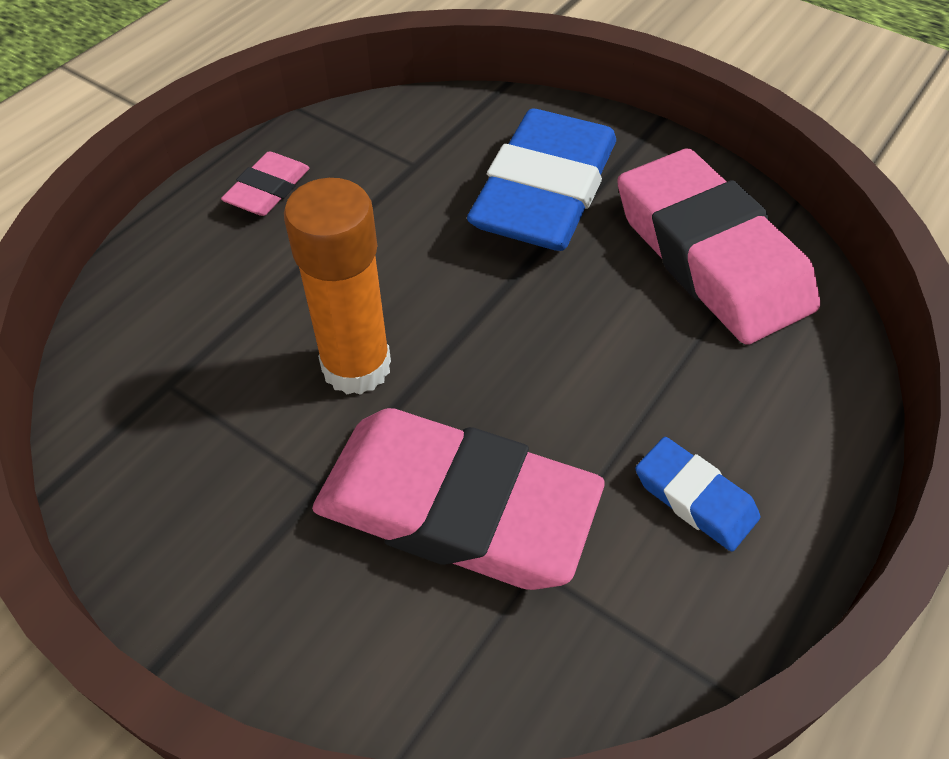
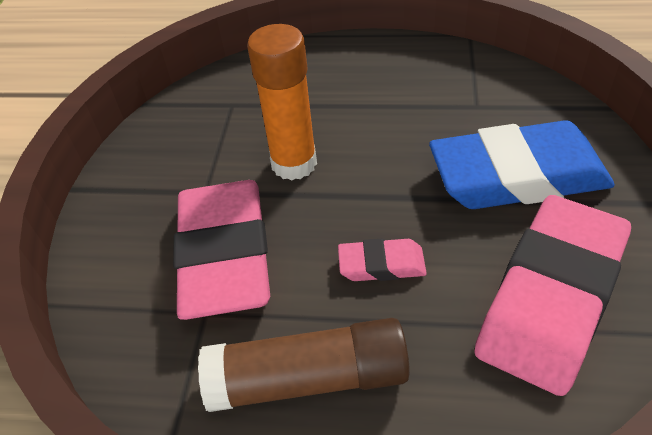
camera: 65 degrees right, 5 degrees down
pink eraser [221,151,309,216] -> pink eraser moved to [338,239,427,281]
blue eraser [635,437,760,552] -> brown glue stick [198,318,410,412]

